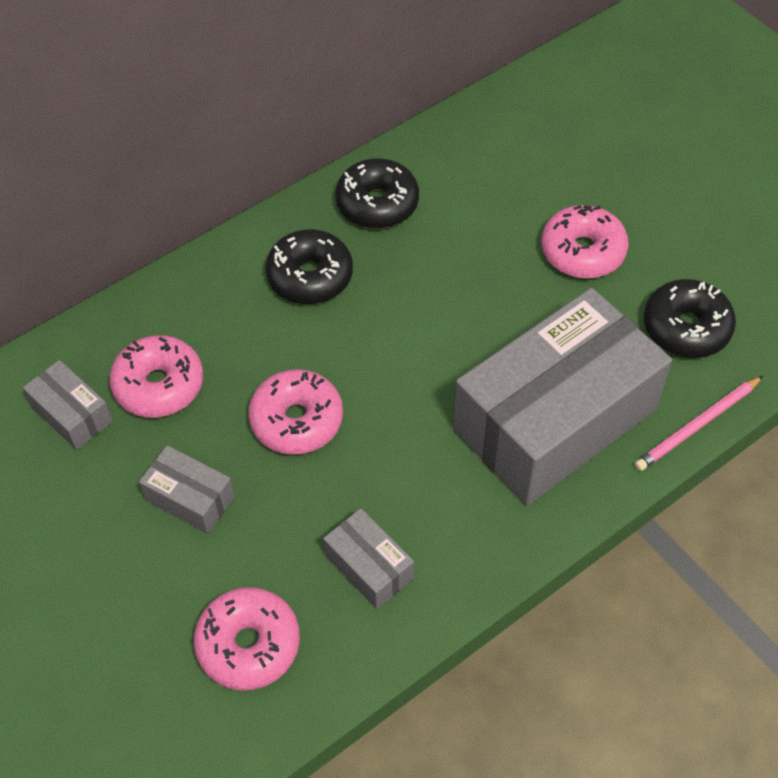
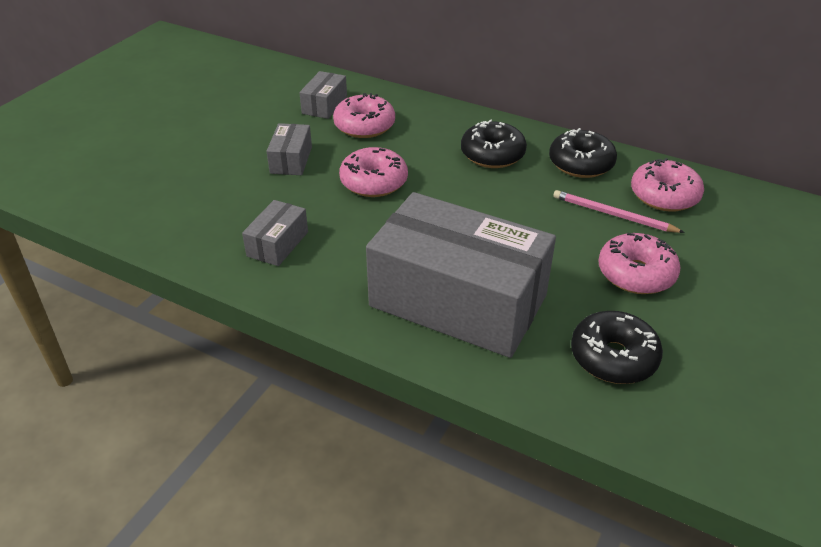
camera: 65 degrees right, 15 degrees down
pink donut [194,587,300,691] -> pink donut moved to [631,158,704,212]
pink pencil [635,376,763,471] -> pink pencil moved to [553,190,685,233]

